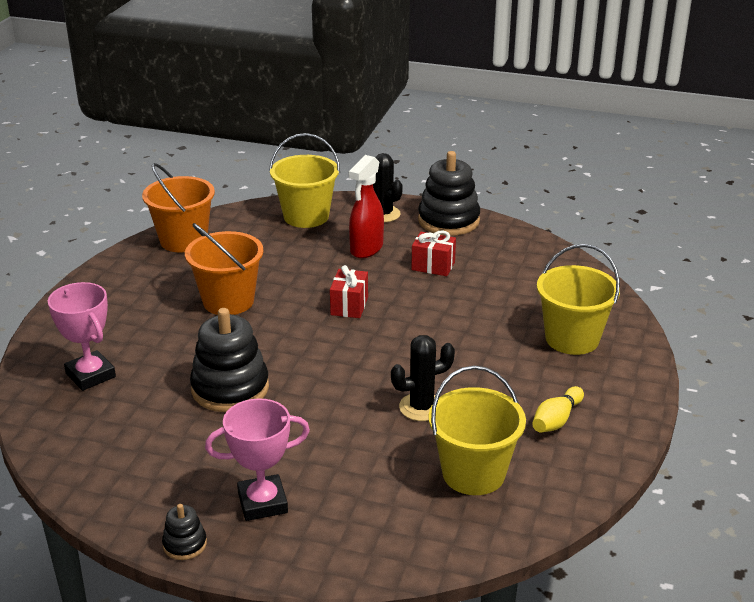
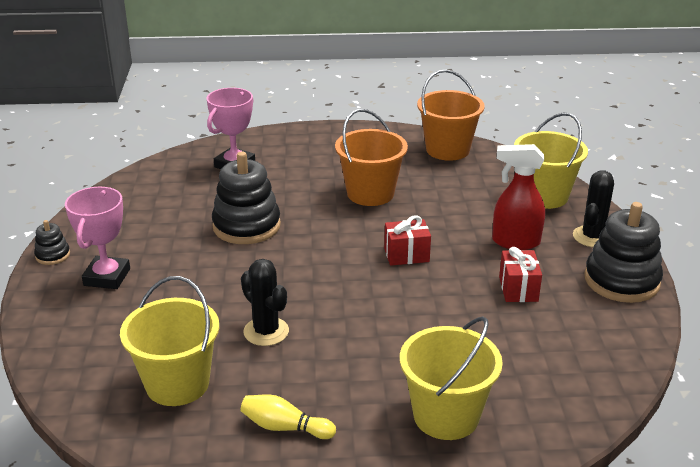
camera: 70 degrees right, 0 degrees up
pink trophy [205,398,310,521] -> pink trophy turned 45 degrees clockwise [65,187,130,289]

